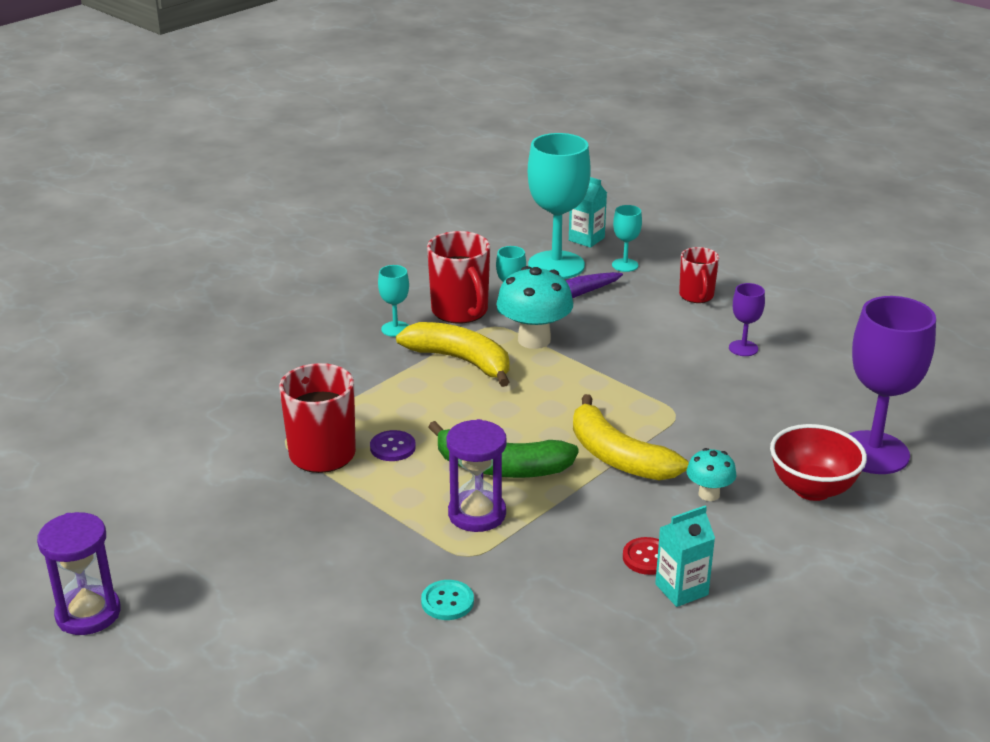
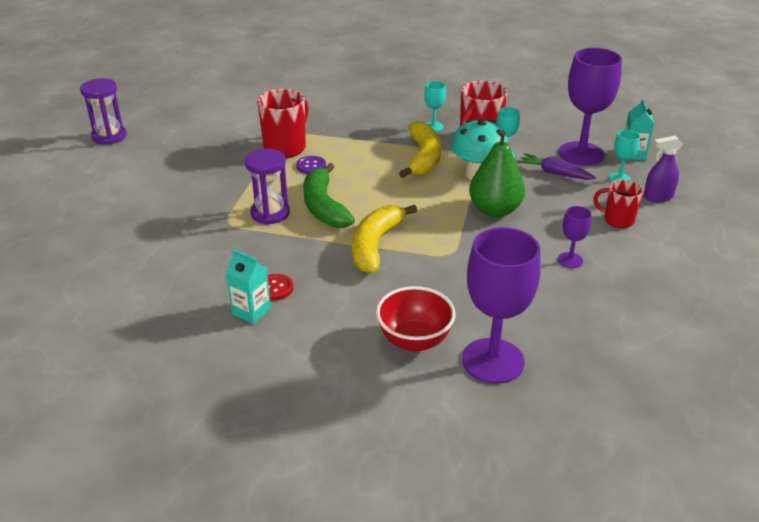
camera: 60 degrees right, 5 degrees up
turquoise button [421,580,474,620] -> none
turquoise goblet [528,133,591,279] -> purple goblet [559,48,622,166]
red mug [679,247,719,303] -> red mug turned 60 degrees clockwise [593,180,643,228]
turquoise mushroom [687,448,736,501] -> none
none -> green pear [469,130,525,217]
none -> purple spray bottle [644,135,683,202]

